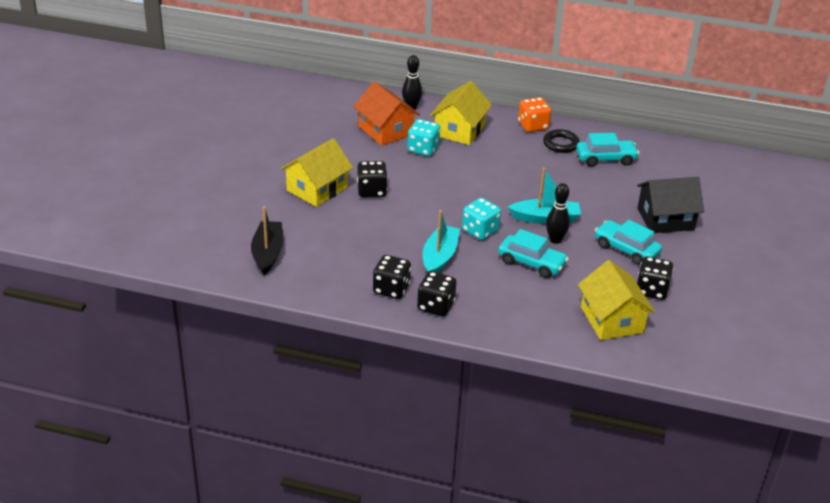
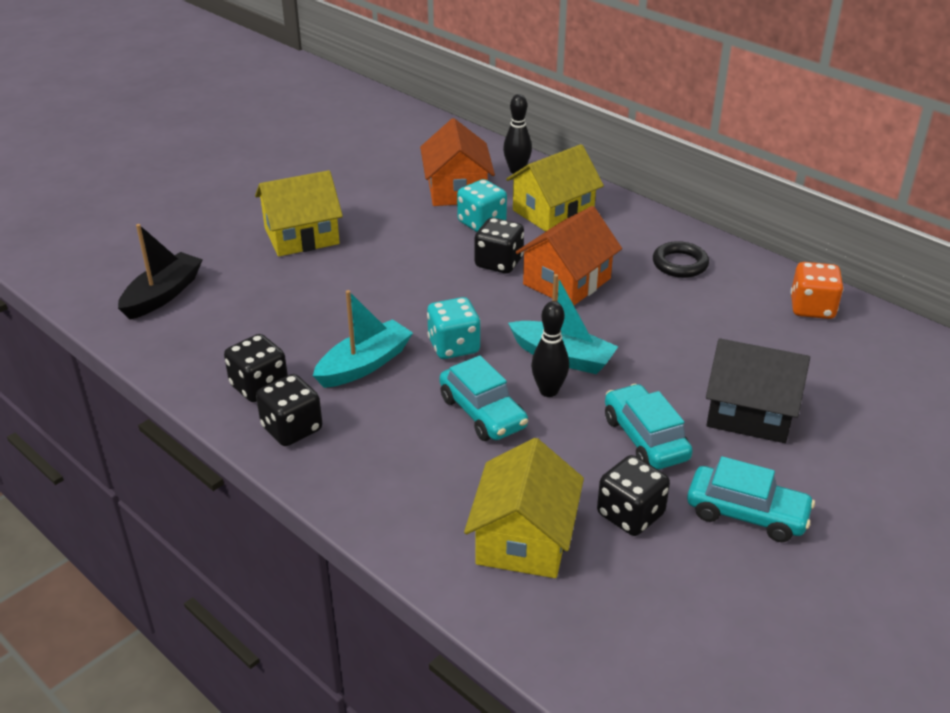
camera: 30 degrees right, 0 degrees up
black dice [357,161,388,197] -> black dice moved to [475,218,524,274]
orange dice [518,97,551,132] -> orange dice moved to [791,262,844,319]
turquoise car [576,133,639,167] -> turquoise car moved to [687,456,815,542]
none -> orange house [516,206,622,305]

